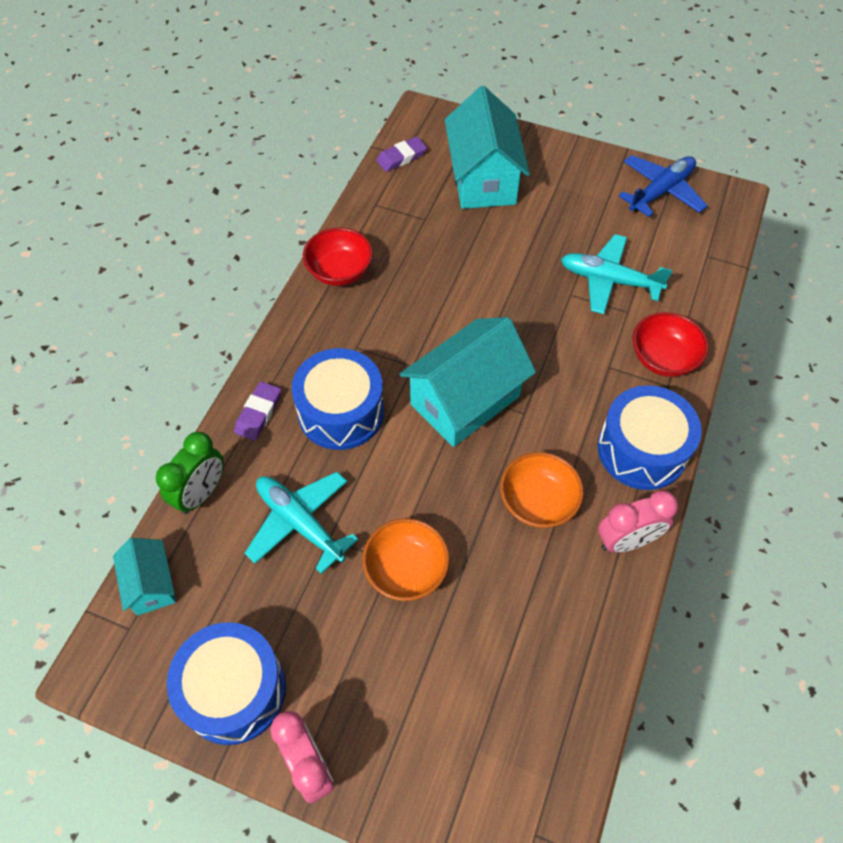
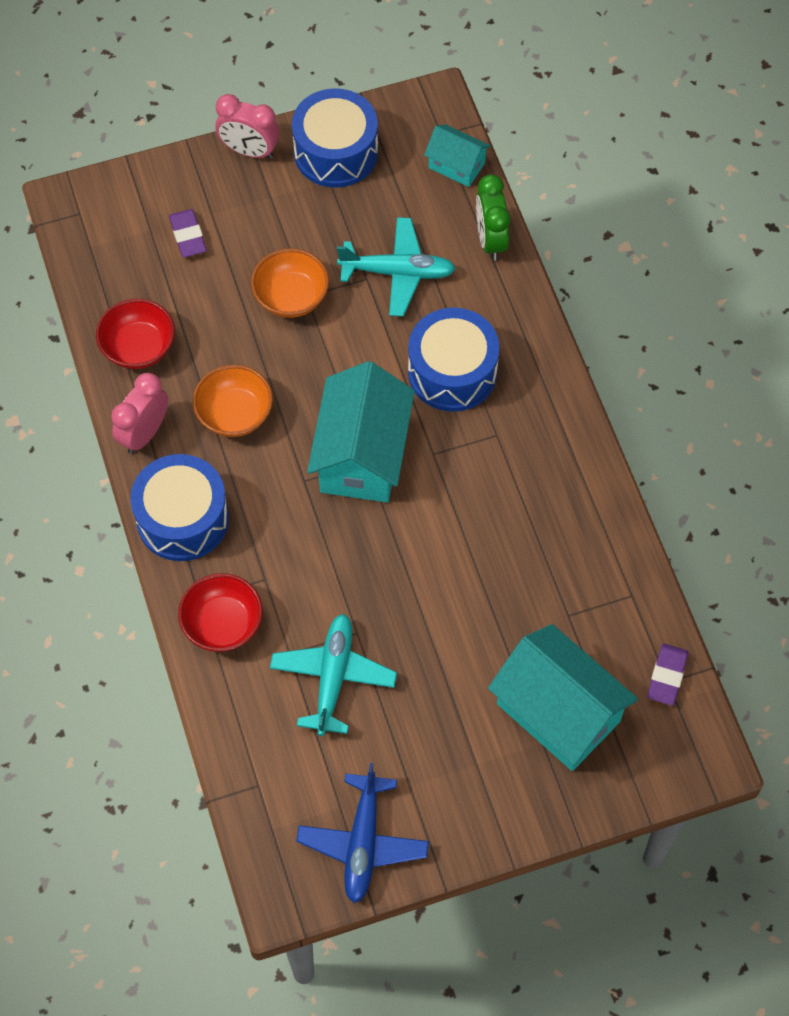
camera: 140 degrees right, 5 degrees up
purple eraser [234,382,281,441] -> purple eraser moved to [169,209,207,257]
red bowl [303,227,373,286] -> red bowl moved to [96,299,175,369]
turquoise plane [561,234,673,314] -> turquoise plane turned 60 degrees counterclockwise [270,614,397,736]

